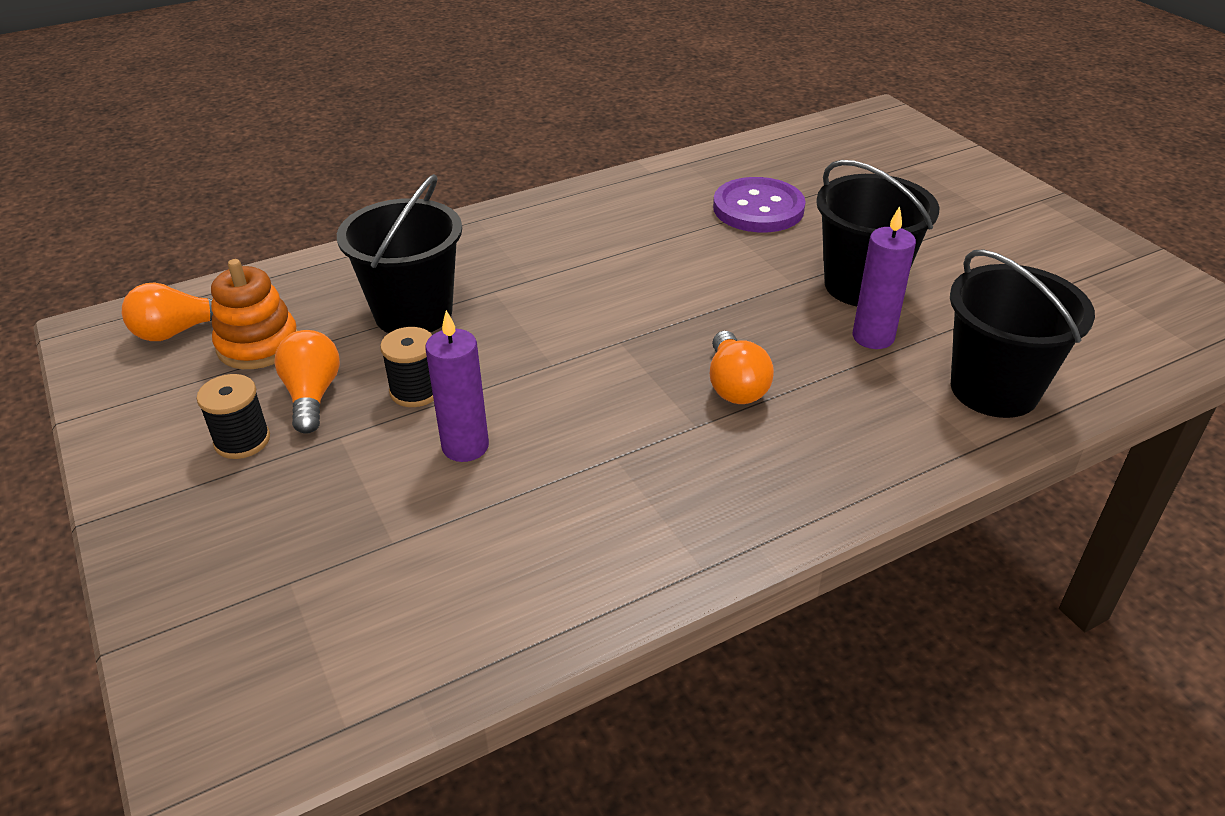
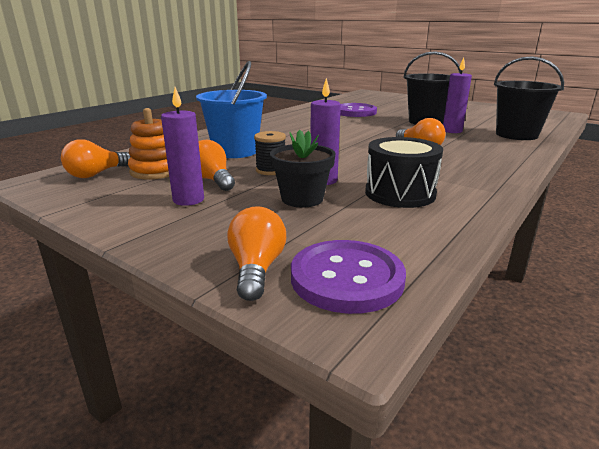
camera: 25 degrees left, 15 degrees down
black spool [196,374,270,459] -> purple candle [161,87,204,206]
black bucket [337,174,462,333] -> blue bucket [196,61,267,158]
none -> orange light bulb [227,206,286,301]
none -> black flower pot [270,130,336,208]
none -> purple button [291,240,406,314]
none -> black drum [365,137,443,208]

